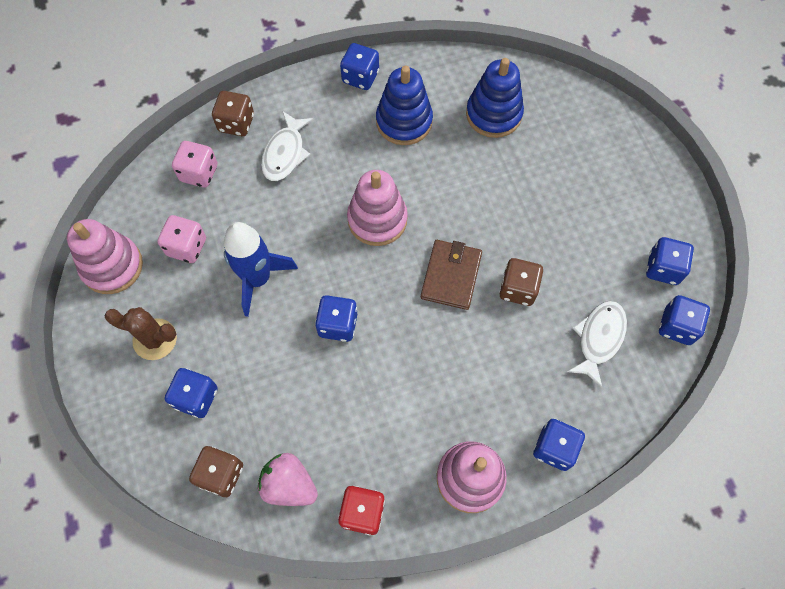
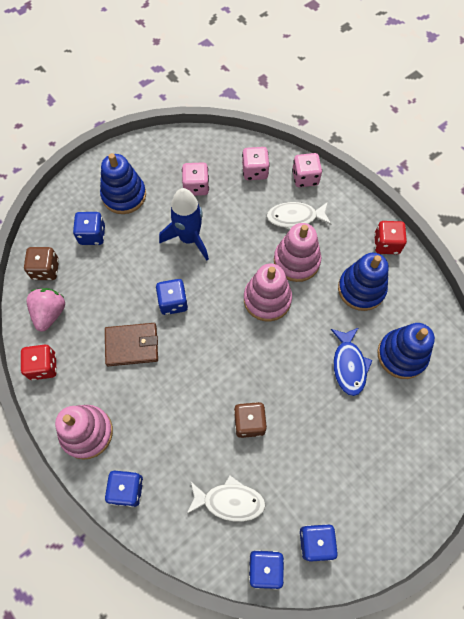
camera: 70 degrees right, 0 degrees up
pink stacking toy [67,219,143,294] -> pink stacking toy moved to [274,223,321,282]
brown cactus [105,307,177,360] -> blue stacking toy [100,153,146,214]
brown dice [212,91,254,136] -> pink dice [292,153,322,187]
blue dice [340,43,379,90] -> red dice [374,221,407,254]
brown wallet [421,240,482,310] -> brown wallet moved to [105,323,158,366]
none -> blue fish [331,328,373,396]

